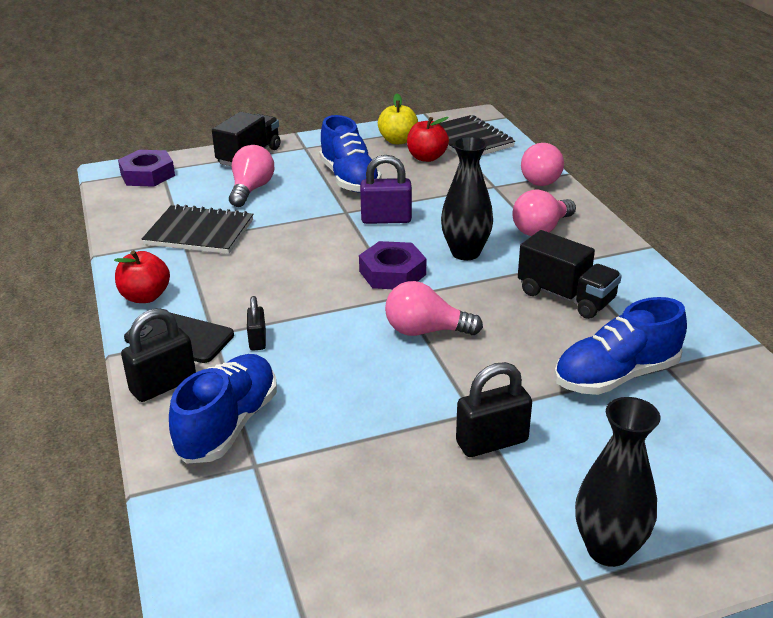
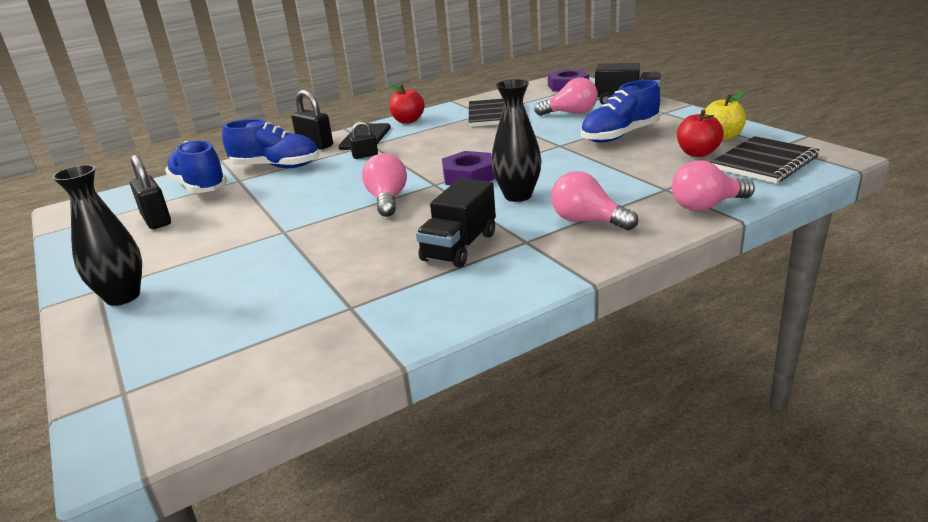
camera: 80 degrees right, 5 degrees down
purple padlock [360,155,412,224] -> none
black padlock [456,362,532,457] -> black padlock moved to [130,155,171,229]
blue shoe [554,297,687,395] -> blue shoe moved to [165,140,227,193]

